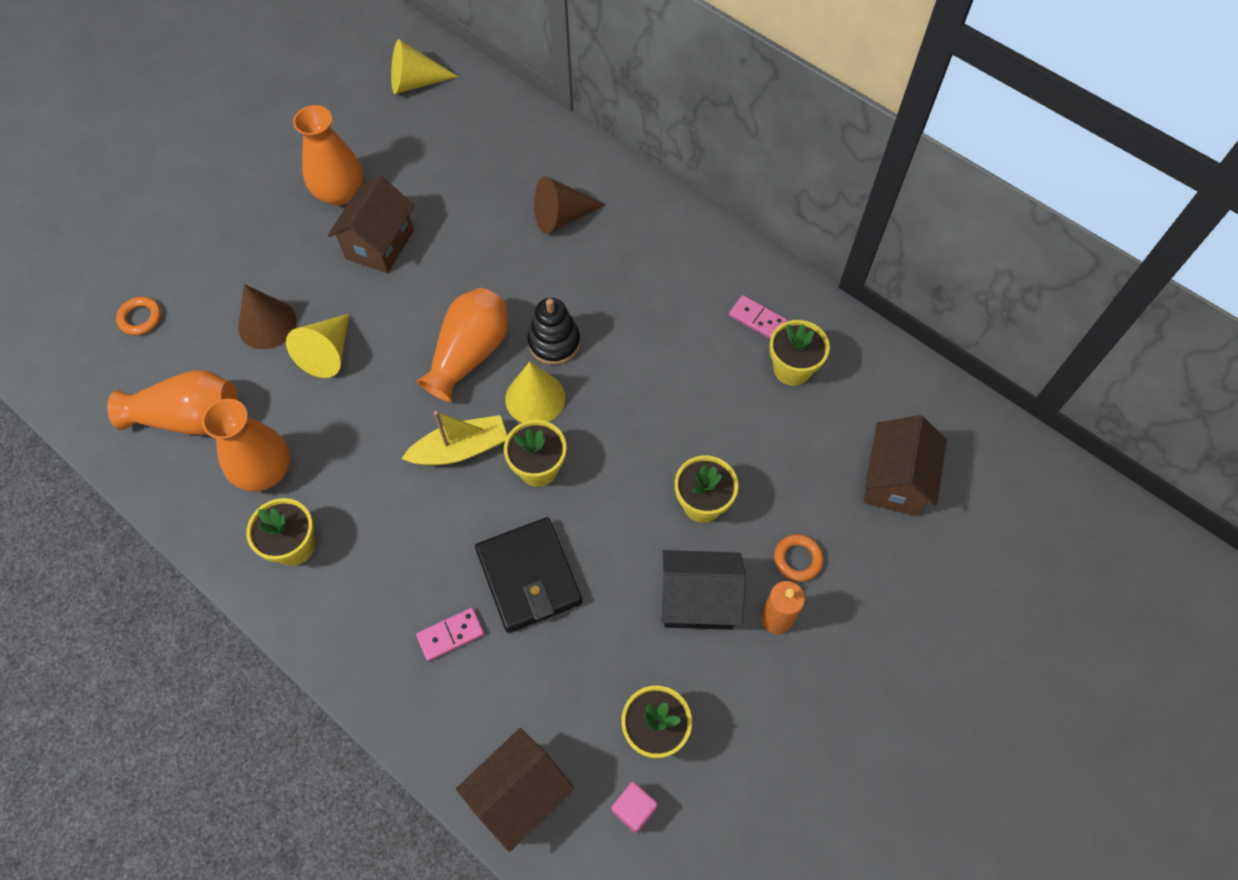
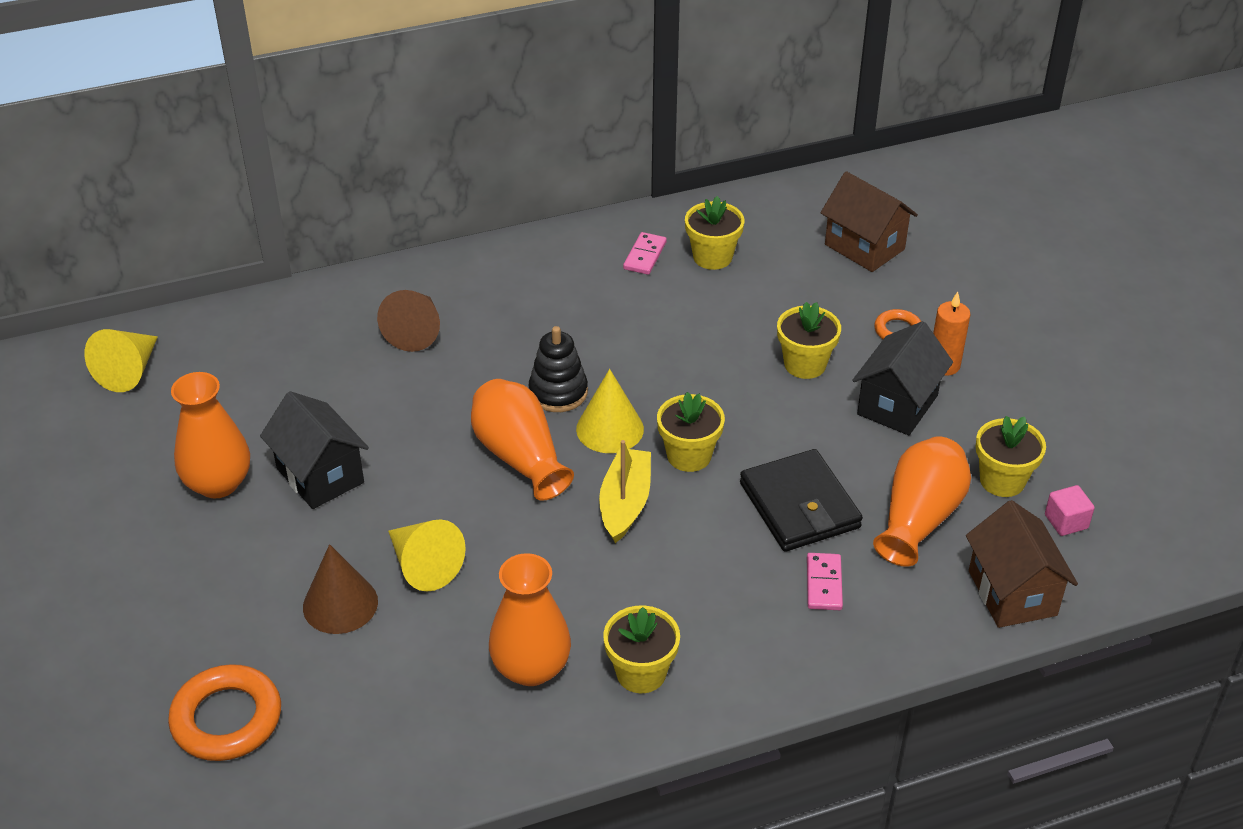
camera: 60 degrees left, 20 degrees down
orange vase [107,370,239,435] -> orange vase moved to [873,436,971,567]
orange ring [116,297,162,335] -> orange ring [168,664,281,761], size x1.84
brown house [328,175,415,273] -> black house [260,391,369,509]
black wallet [475,517,582,633] -> black wallet turned 60 degrees clockwise [740,449,863,552]
pink domino [729,295,787,339] -> pink domino turned 45 degrees counterclockwise [623,232,667,275]

